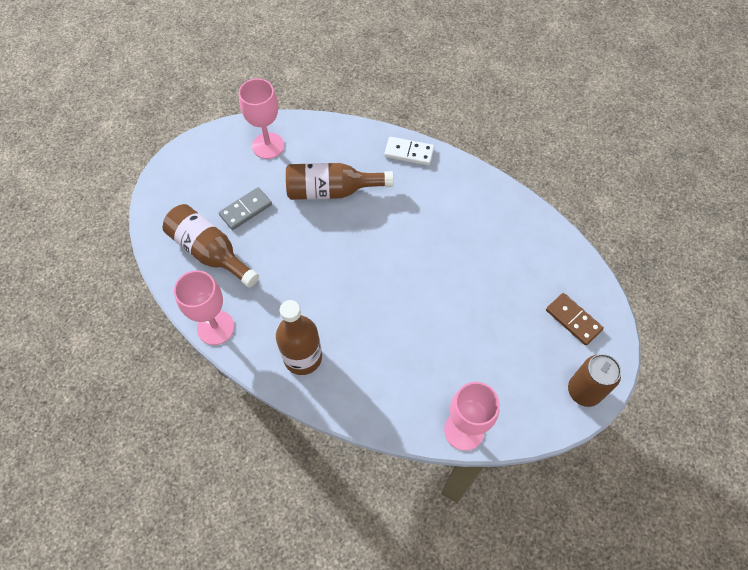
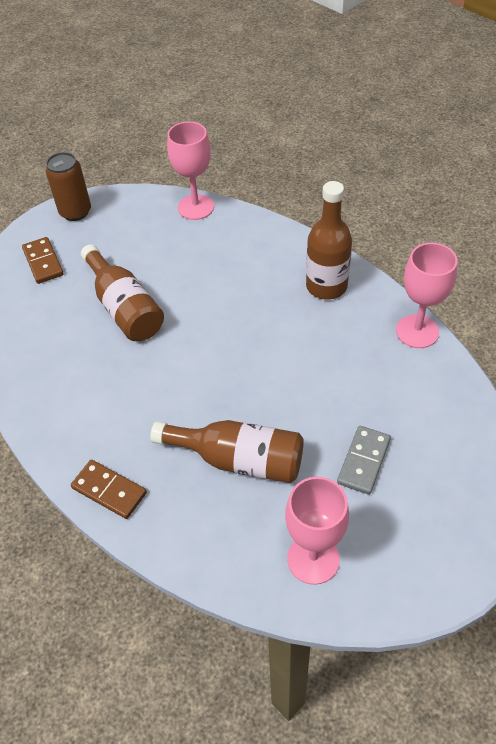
camera: 160 degrees left, 10 degrees down
brown bottle [163,204,259,288] -> brown bottle moved to [81,244,164,341]
grey domino [219,187,272,230] -> grey domino turned 45 degrees counterclockwise [337,426,391,495]
white domino [384,137,434,166] -> brown domino [71,460,147,519]

